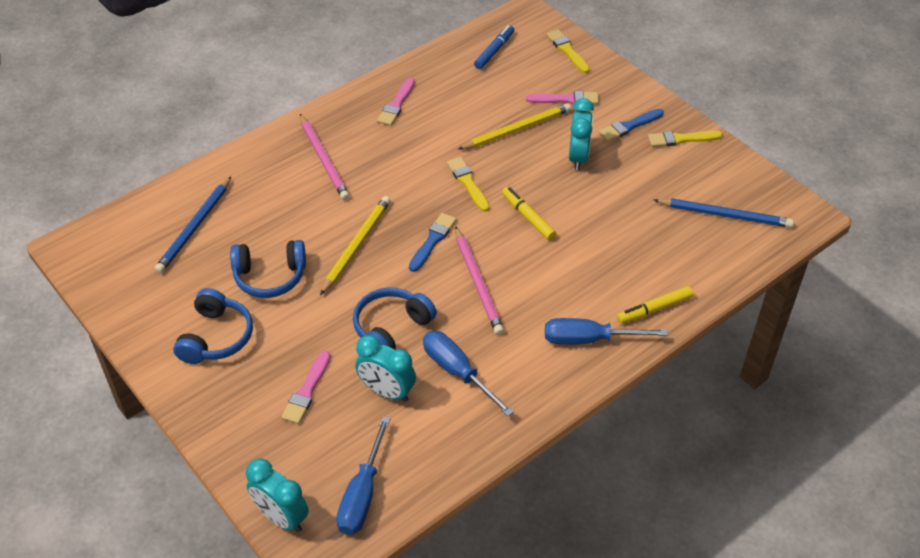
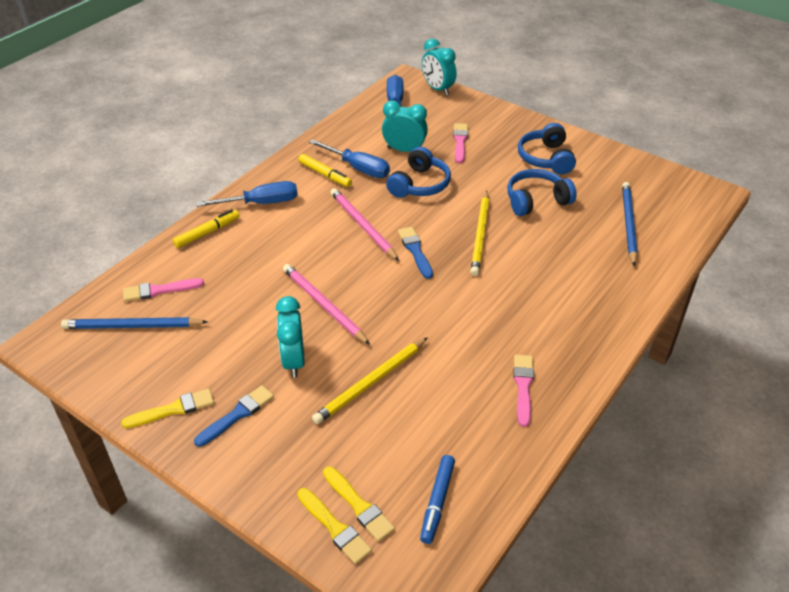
camera: 165 degrees right, 5 degrees down
turquoise clock [246,458,309,532] -> turquoise clock turned 150 degrees counterclockwise [422,39,456,95]
pink pencil [300,114,350,200] -> pink pencil moved to [283,264,370,345]
blue brush [409,213,456,272] -> blue brush turned 150 degrees clockwise [398,227,433,279]
yellow brush [447,157,490,212] -> yellow brush moved to [323,466,395,542]
yellow marker [502,187,556,240] -> yellow marker moved to [298,154,352,187]
pink brush [526,91,599,105] -> pink brush moved to [123,278,204,302]

